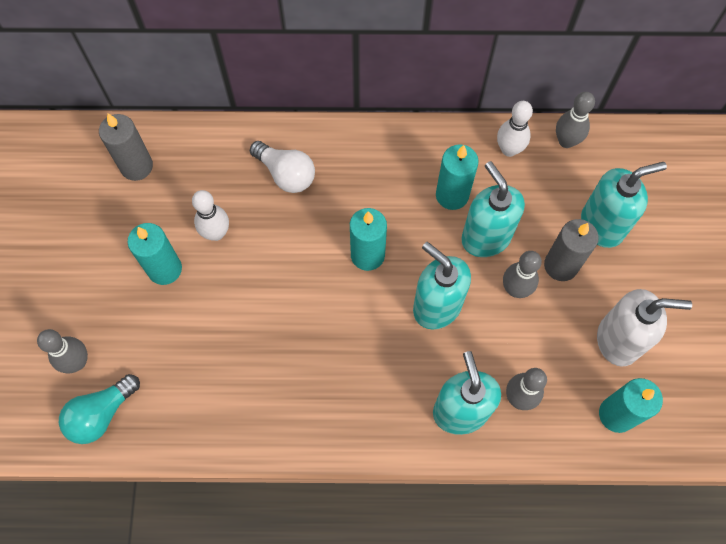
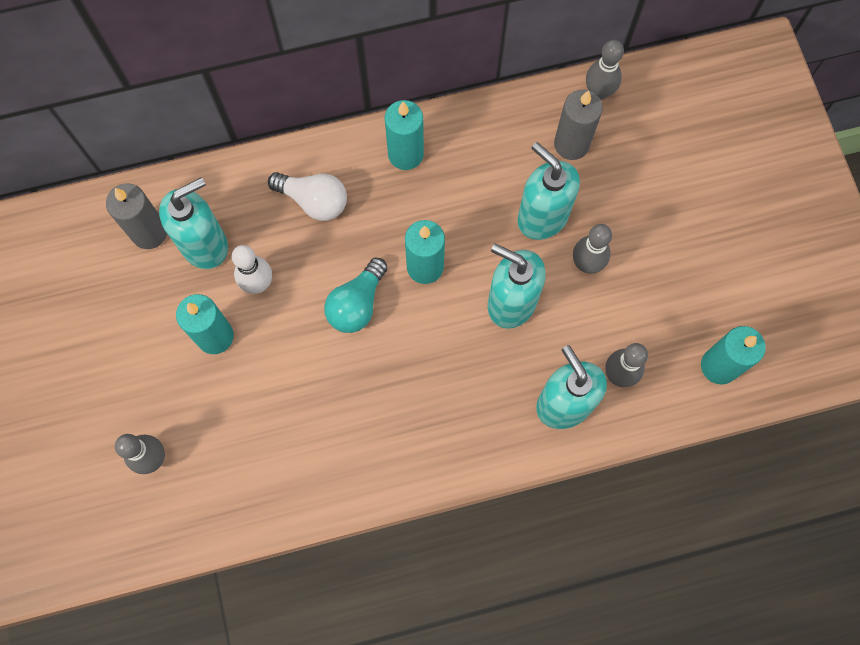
camera: 15 degrees left, 5 degrees up
turquoise light bulb [59,374,140,444] -> turquoise light bulb moved to [324,257,388,333]
turquoise candle [436,144,479,210] -> turquoise candle moved to [384,100,424,170]
white bowling pin [497,101,533,157] -> none
grey candle [544,219,599,281] -> grey candle moved to [554,90,603,160]
turquoise soap dispenser [581,162,667,248] -> turquoise soap dispenser moved to [159,177,228,269]
white soap dispenser [597,289,692,367] -> none

